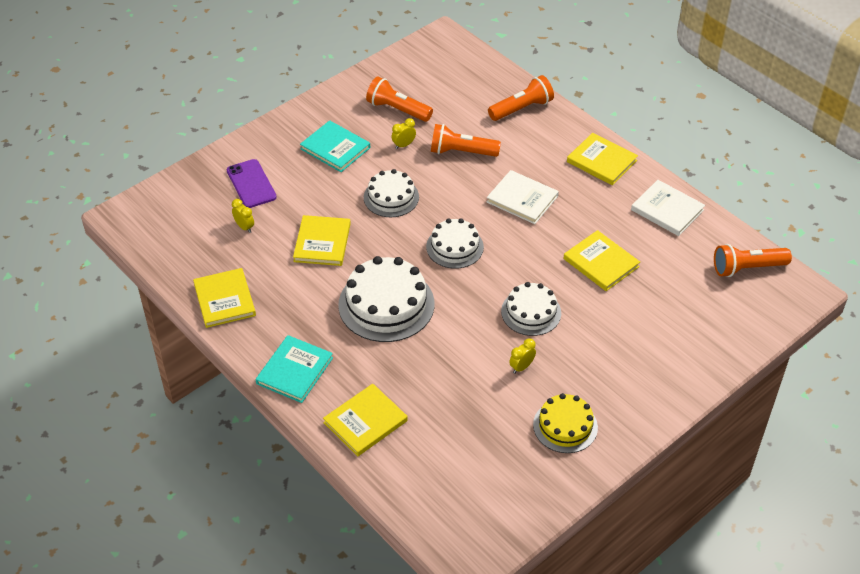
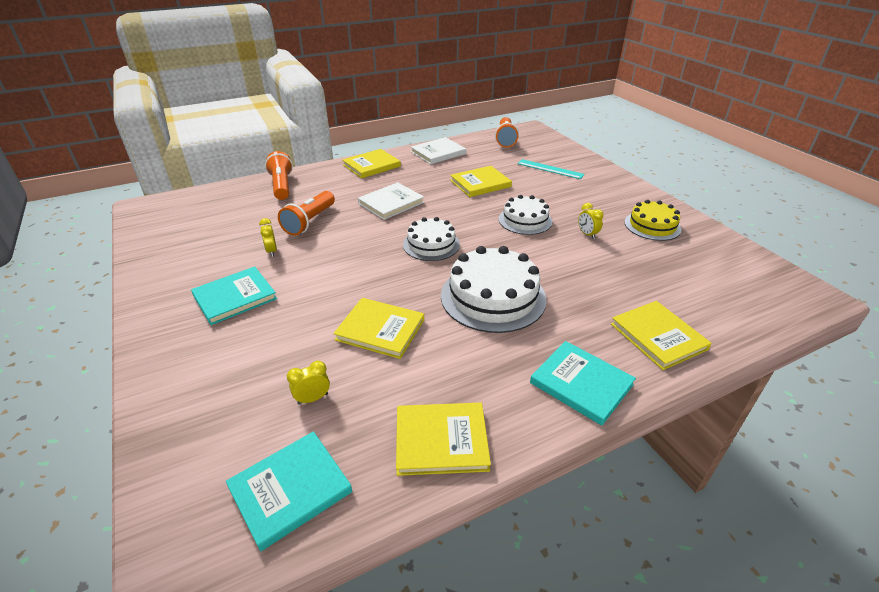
camera: 75 degrees left, 10 degrees down
purple phone [227,159,277,208] -> none
white cake [364,169,419,217] -> none
orange flashlight [366,77,433,122] -> none
none -> turquoise book [226,431,352,551]
none -> turquoise ruler [517,159,585,179]

